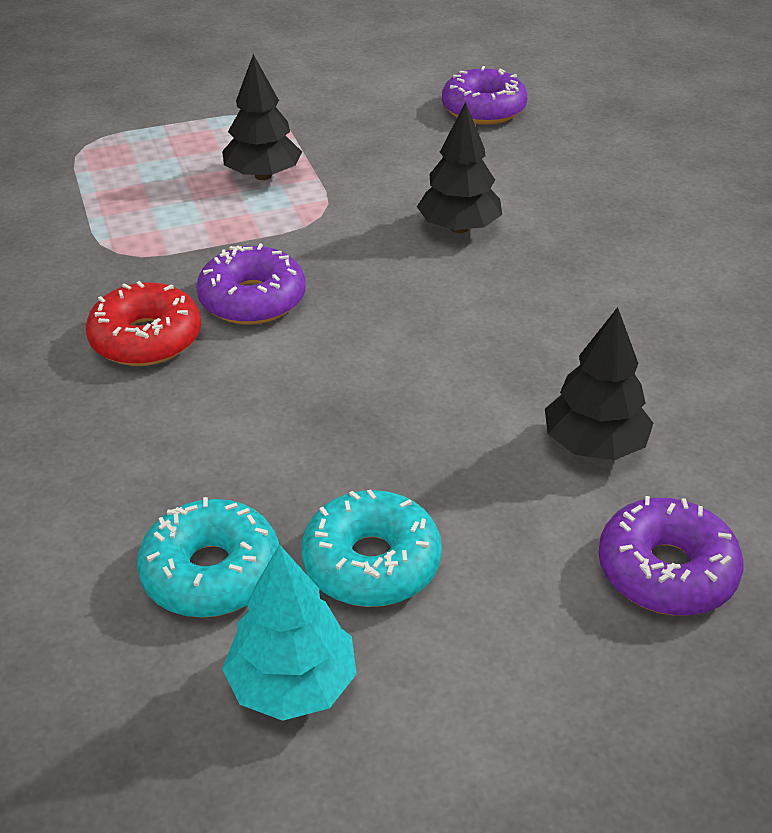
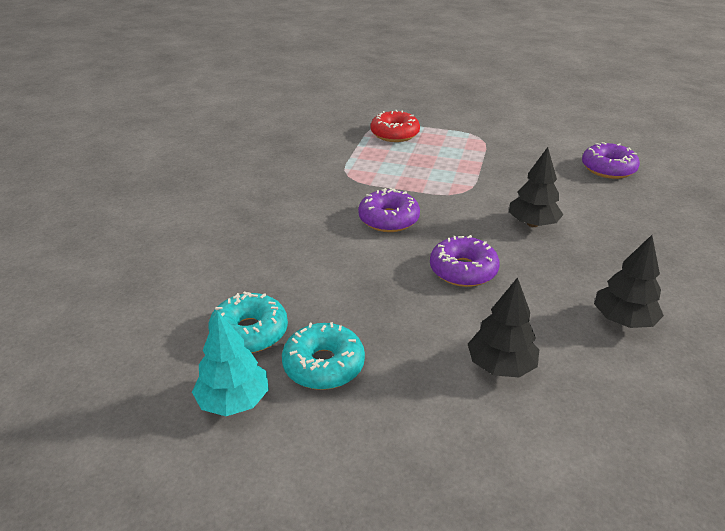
camera: 35 degrees right, 5 degrees down
red donut [86,281,201,366] -> red donut moved to [371,110,420,142]
black tree [222,54,302,180] -> black tree moved to [594,235,664,328]
purple donut [598,496,743,616] -> purple donut moved to [430,235,500,287]

